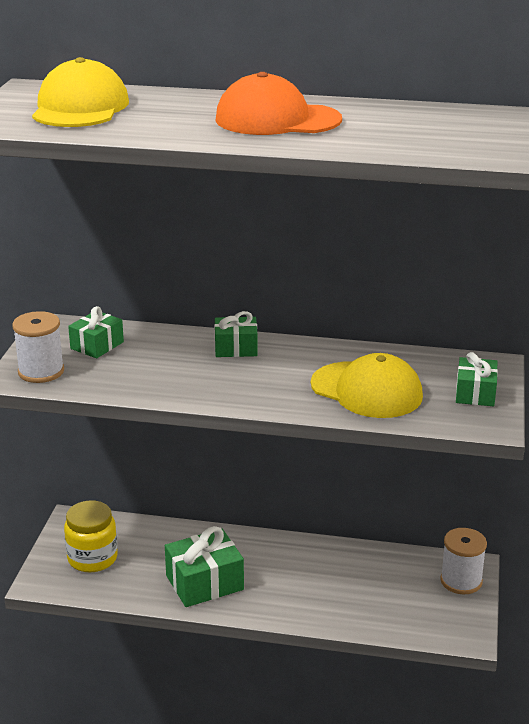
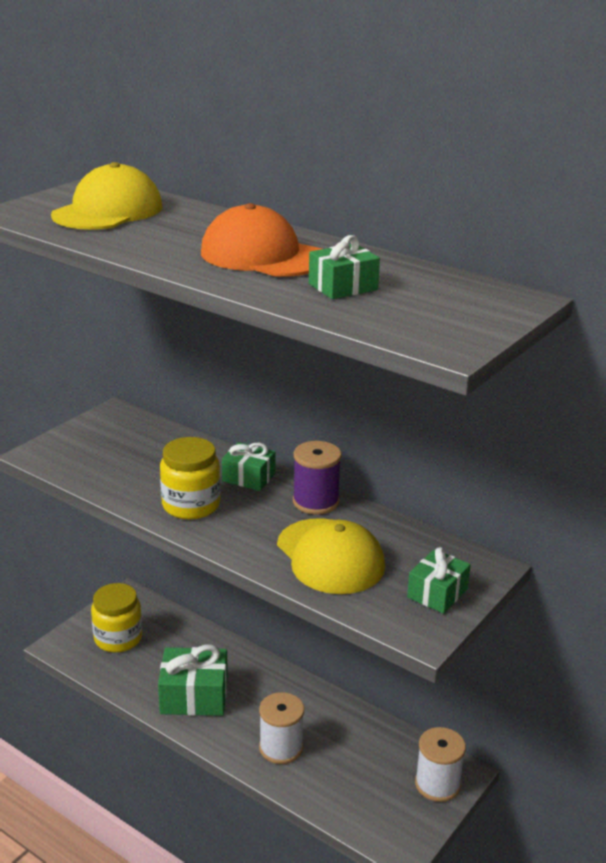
camera: 25 degrees right, 0 degrees up
white spool [12,311,64,383] -> white spool moved to [259,692,304,764]
green gift [68,306,124,358] -> green gift moved to [309,235,380,299]
none -> yellow jar [160,437,221,520]
none -> purple spool [293,441,342,514]

